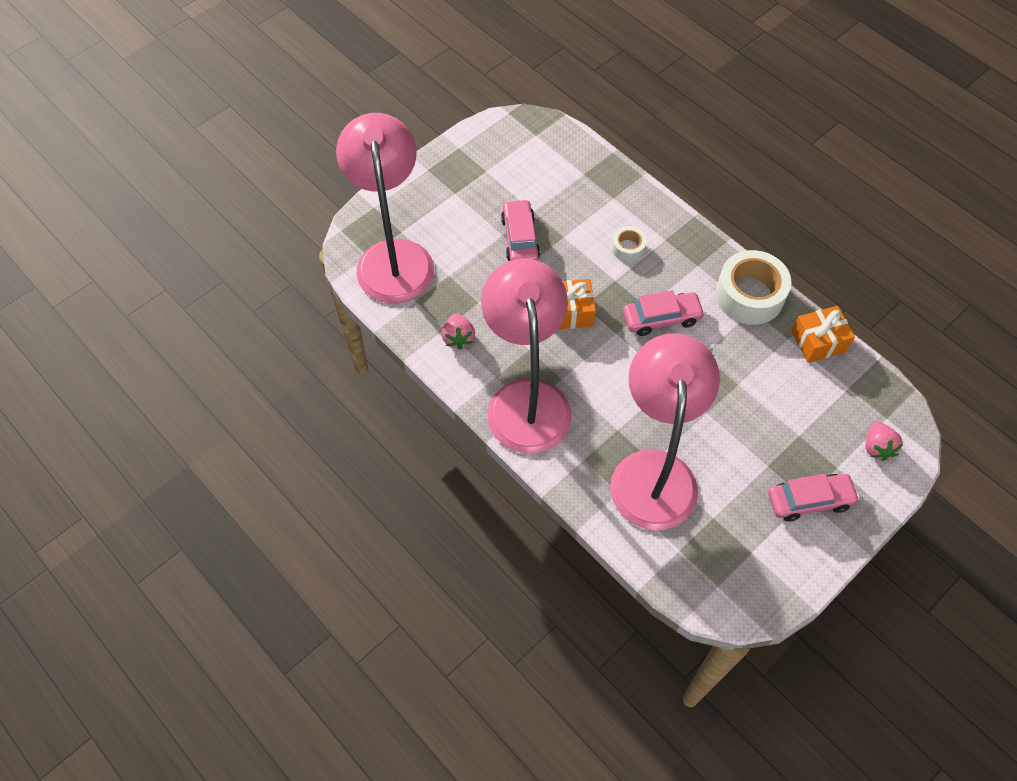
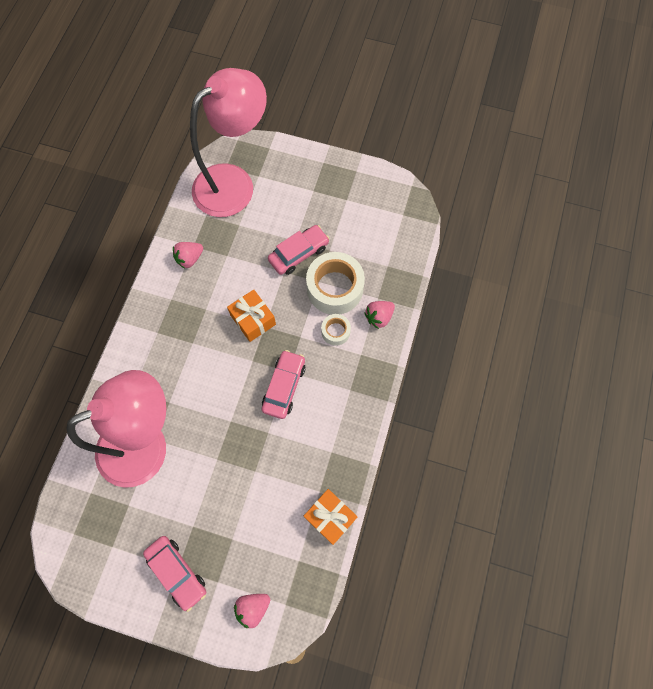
camera: 60 degrees right, 10 degrees up
pink lamp [481,259,572,453] -> none
pink car [623,290,705,336] -> pink car turned 120 degrees counterclockwise [262,350,305,419]
white tape [715,250,791,325] -> white tape moved to [306,252,365,315]
none -> pink strawberry [364,301,395,329]

